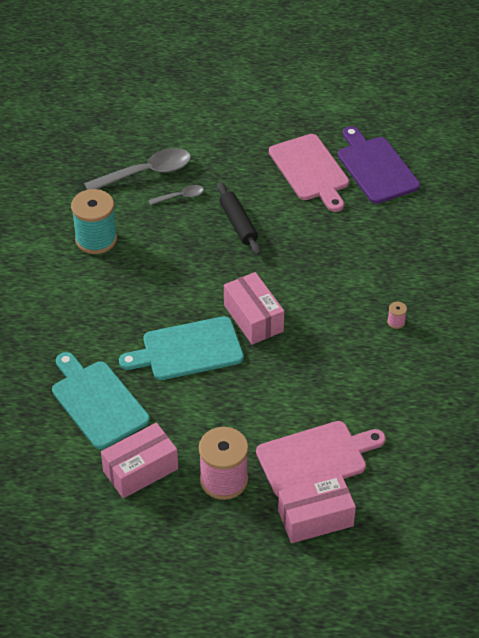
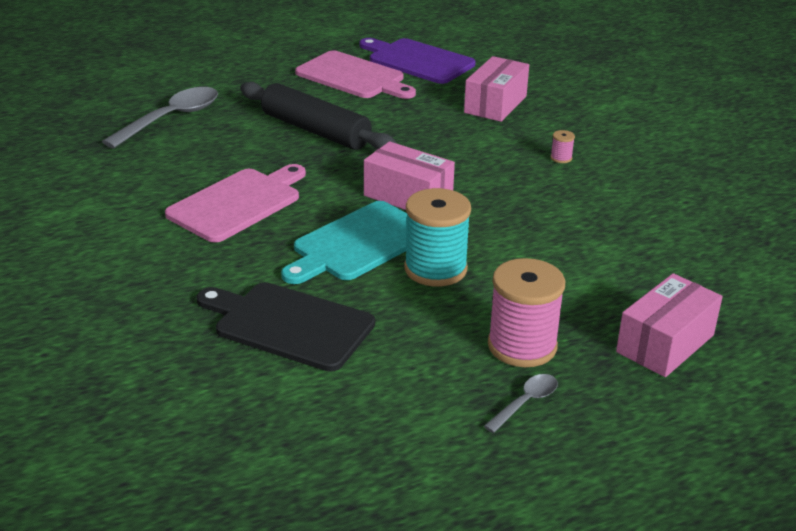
camera: 30 degrees left, 15 degrees down
turquoise cutting board [52,352,150,449] -> black cutting board [197,282,375,372]
turquoise spool [71,189,117,254] -> turquoise spool moved to [404,188,471,287]
pink box [101,423,178,498] -> pink box moved to [464,56,529,122]
grey spoon [149,185,204,205] -> grey spoon moved to [484,374,558,433]
black rolling pin [217,182,261,255] -> black rolling pin [240,82,397,150], size x1.55
pink cutting board [256,421,386,497] -> pink cutting board moved to [165,164,306,243]

